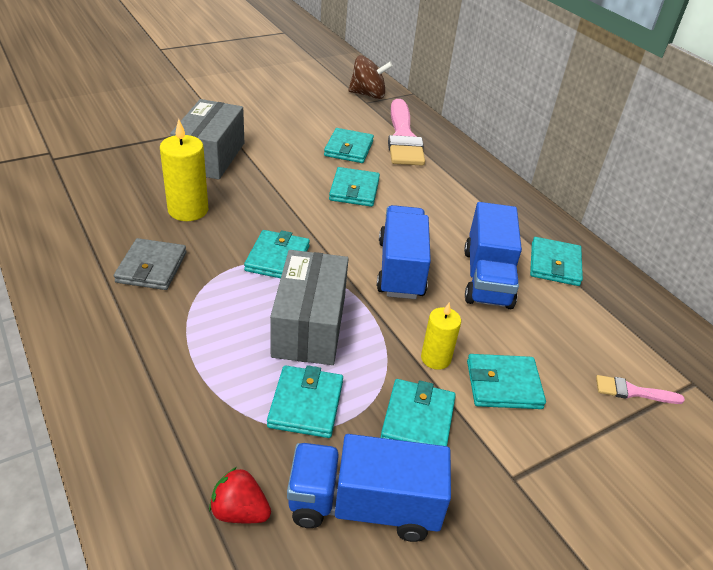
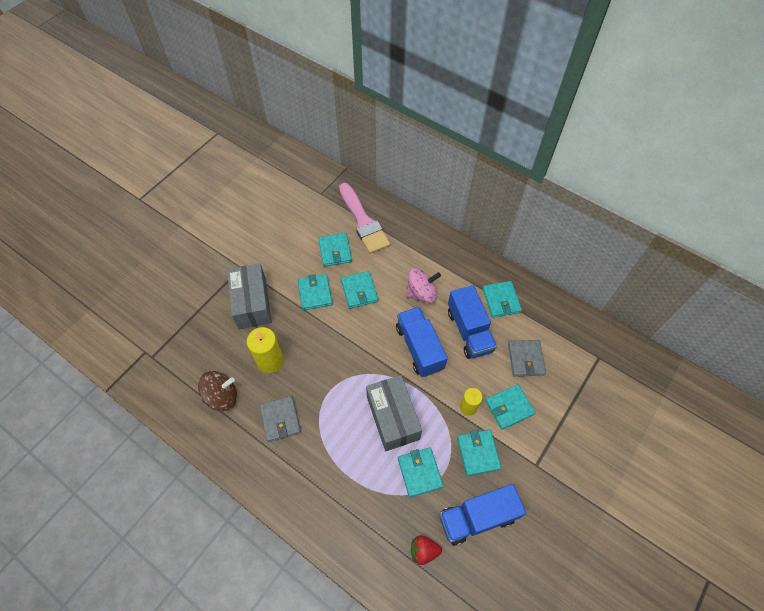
camera: 20 degrees left, 20 degrees up
turquoise wallet [244,230,310,278] -> turquoise wallet moved to [297,274,332,310]
brown spinning top [348,56,393,99] -> brown spinning top moved to [198,371,237,411]
pink brush [596,375,685,404] -> none
none -> pink spinning top [405,268,441,303]
none -> grey wallet [508,340,546,377]

